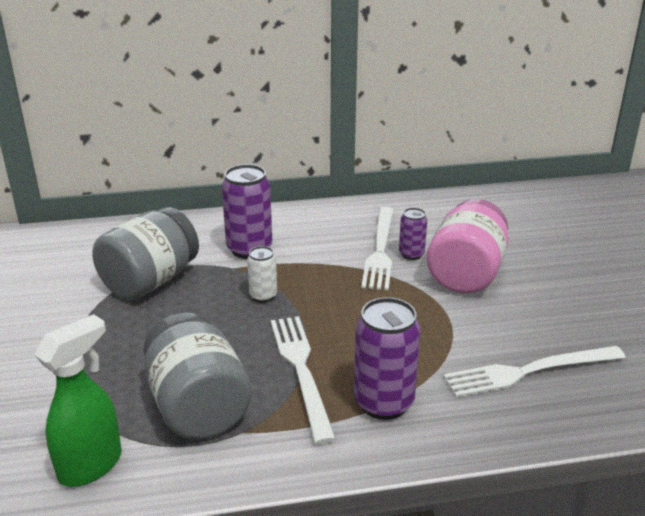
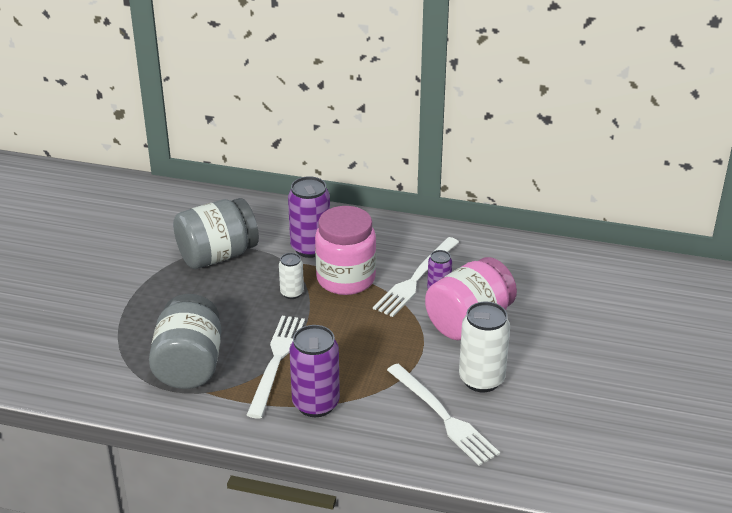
camera: 25 degrees right, 5 degrees up
green spray bottle [34,314,122,487] -> none
white fork [443,346,626,397] -> white fork turned 135 degrees counterclockwise [387,364,500,466]
none -> pink jar [315,206,376,295]
none -> white can [459,302,510,392]

